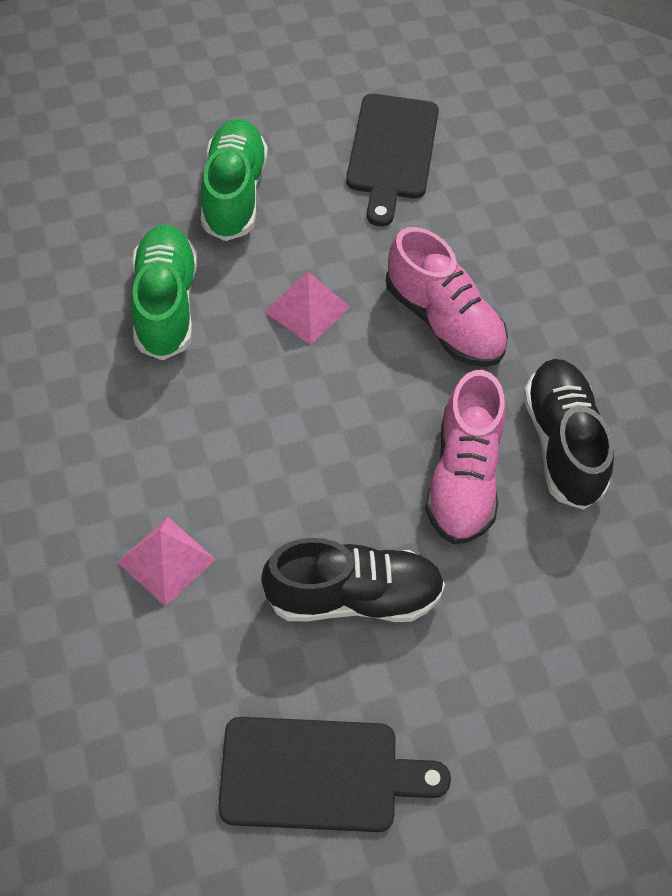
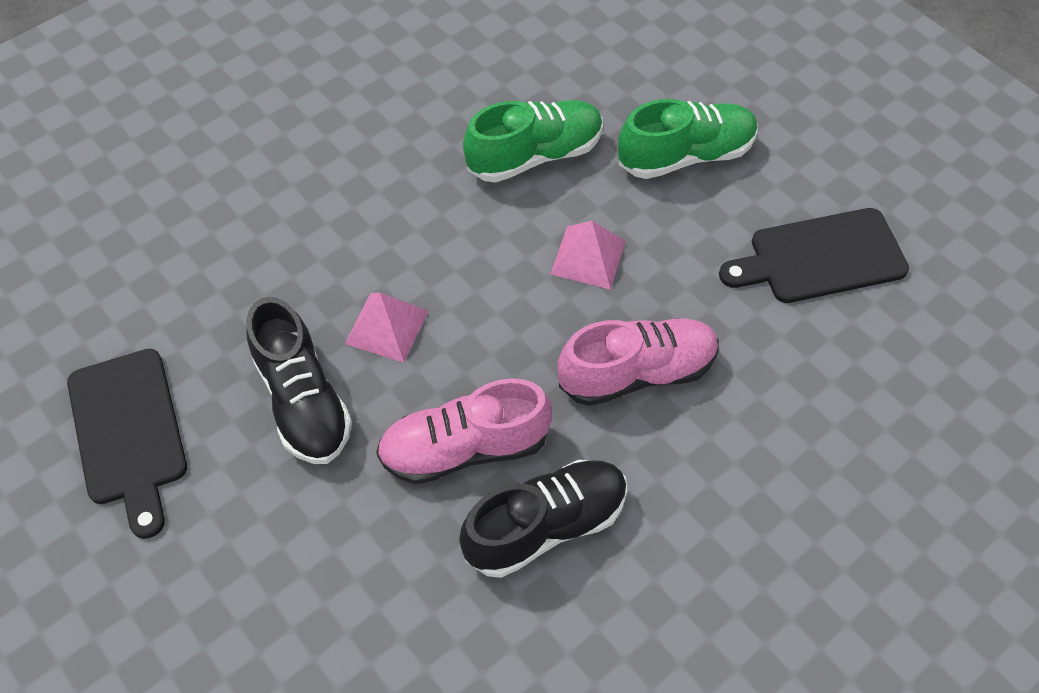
camera: 70 degrees right, 0 degrees up
pink pyramid [118,517,216,607] -> pink pyramid moved to [345,293,428,363]
pink shoe [386,227,508,367] -> pink shoe turned 135 degrees counterclockwise [557,318,719,406]

